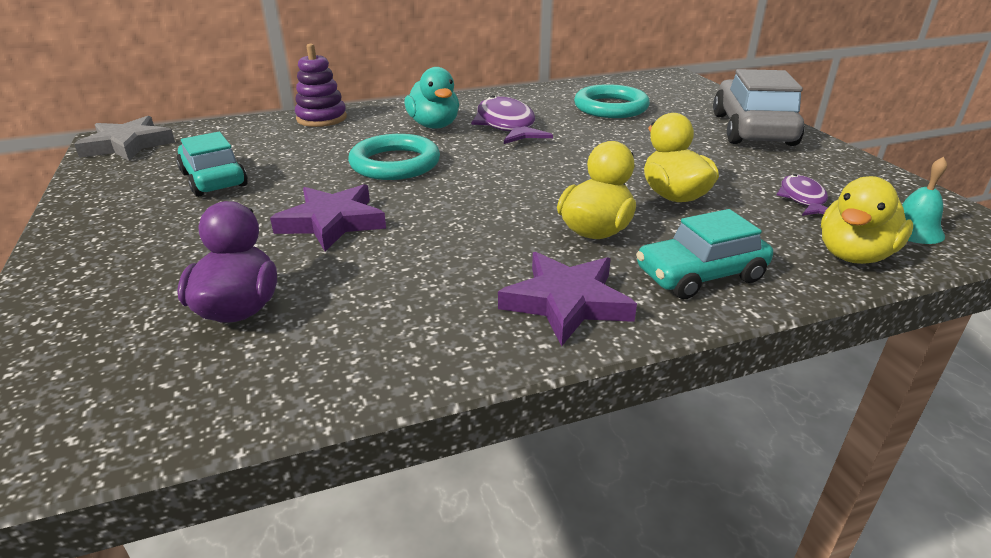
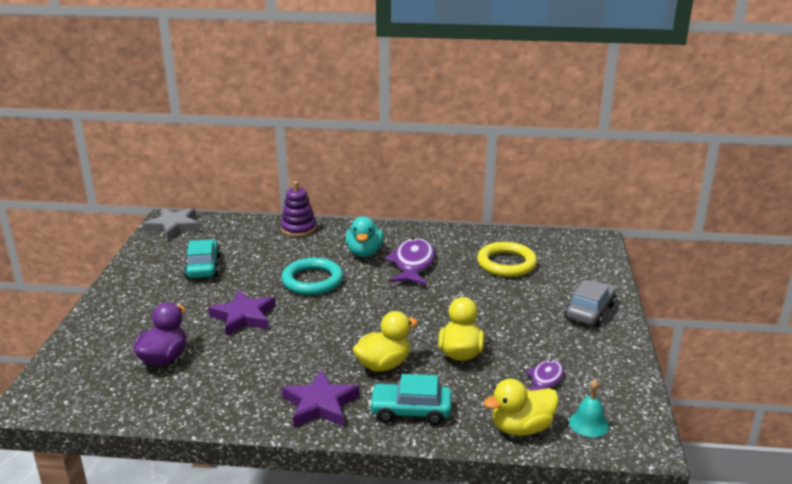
camera: 25 degrees right, 5 degrees down
turquoise ring [574,84,650,118] -> yellow ring [477,242,537,277]
grey car [713,69,805,146] -> grey car [565,279,616,327], size x0.66

